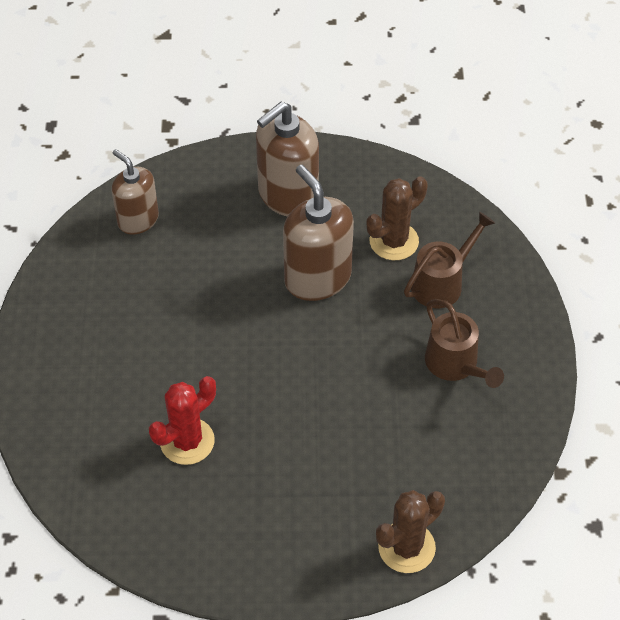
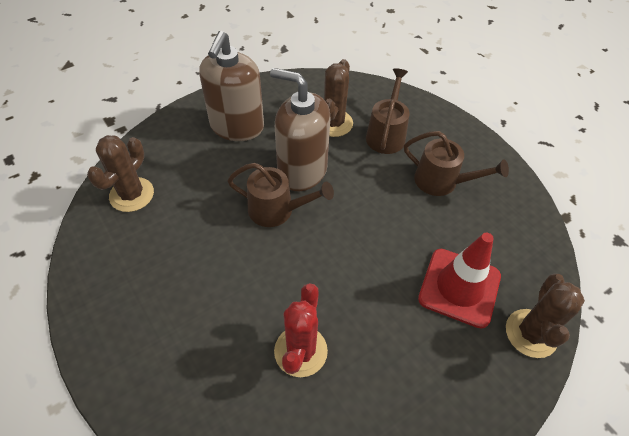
camera: 35 degrees left, 0 degrees up
brown soap dispenser [112,149,159,235] -> brown cactus [87,135,154,212]
none -> brown watering can [227,163,334,227]
none -> red traffic cone [418,233,501,328]

